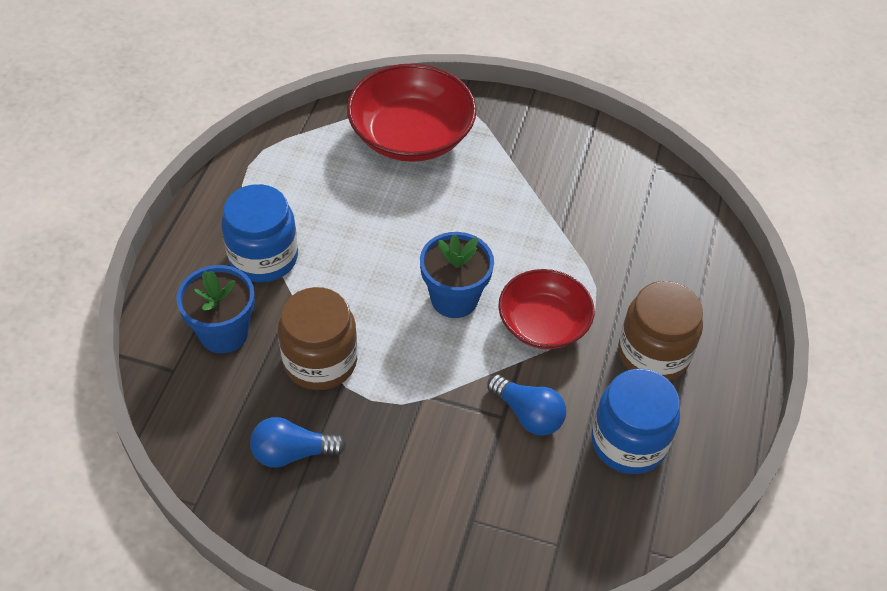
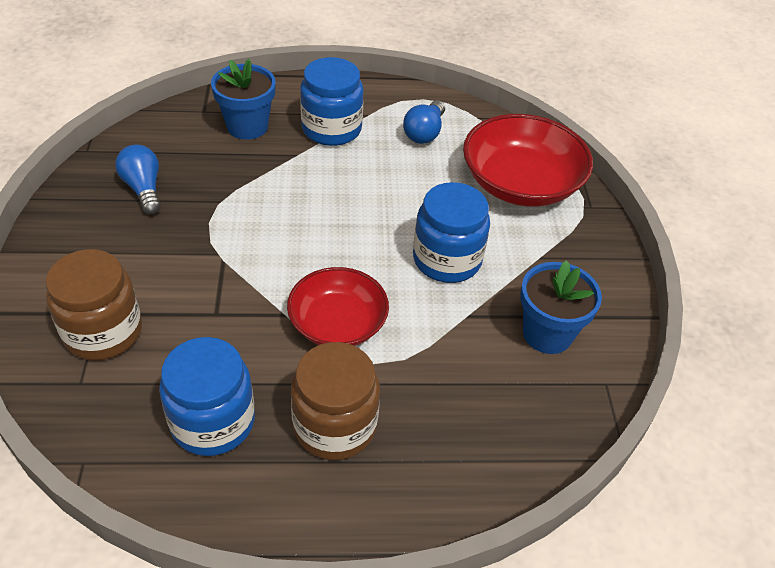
camera: 70 degrees right, 5 degrees down
brown jar [278,287,357,390] -> brown jar moved to [46,249,142,361]
blue flower pot [420,232,494,318] -> blue flower pot moved to [520,260,602,354]
blue light bulb [487,374,566,436] -> blue light bulb moved to [403,100,445,144]
none -> blue jar [413,182,490,283]

